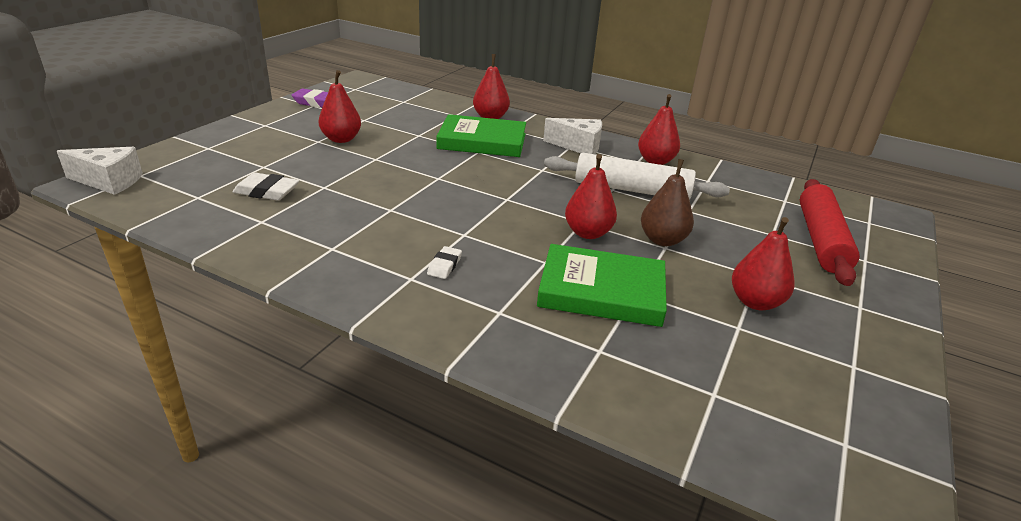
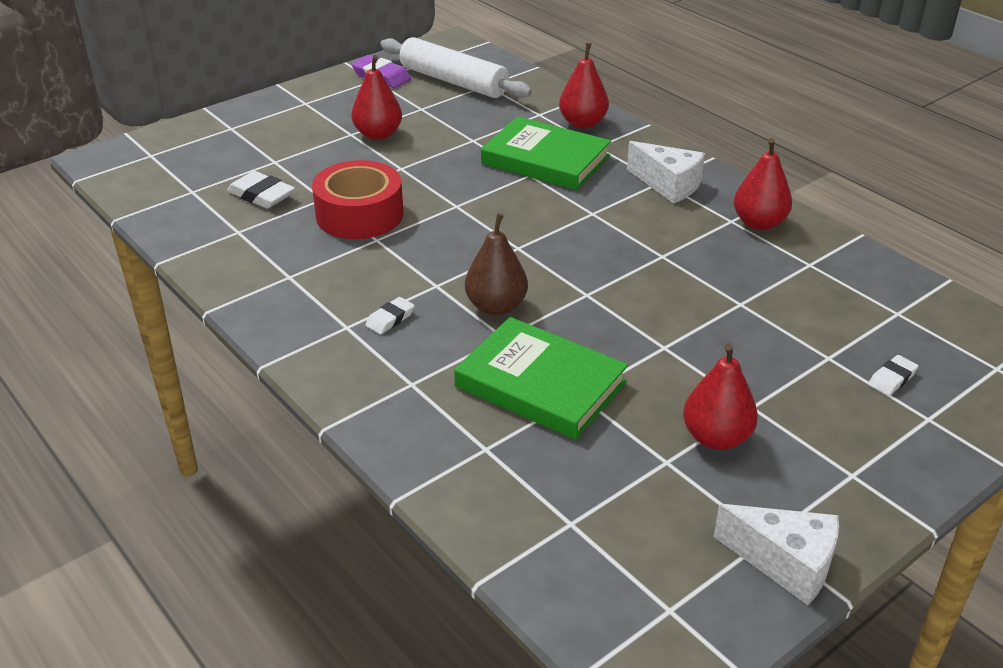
camera: 25 degrees right, 5 degrees up
white cheese [57,147,143,195] -> white cheese moved to [713,504,839,605]
white rolling pin [544,153,730,200] -> white rolling pin moved to [380,37,532,98]
red pear [565,154,617,239] -> none
brown pear [641,159,694,246] -> brown pear moved to [465,213,528,315]
red rolling pin [800,179,860,286] -> white eraser [868,355,919,396]
none -> red tape [312,160,403,239]

